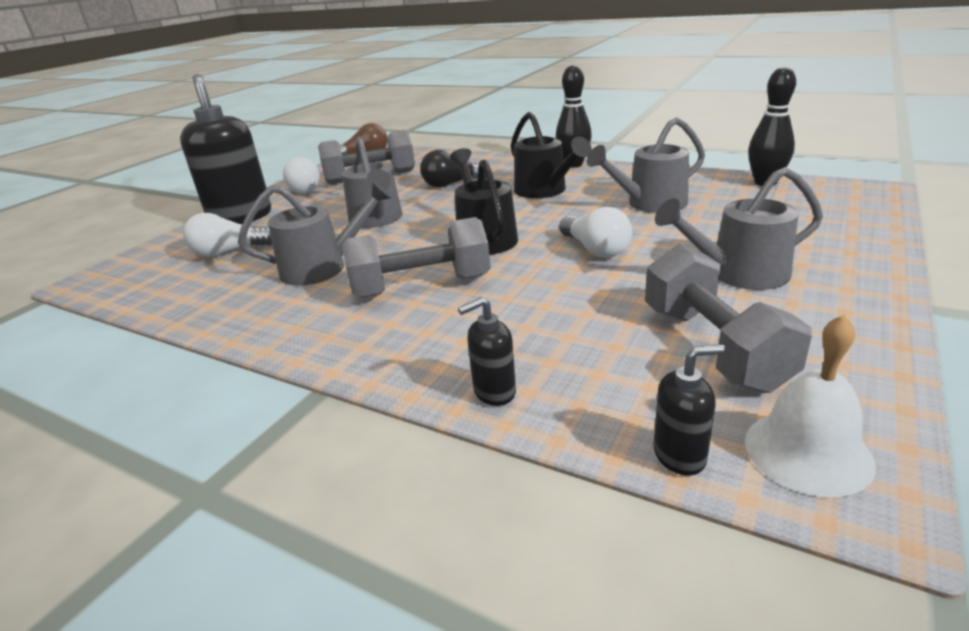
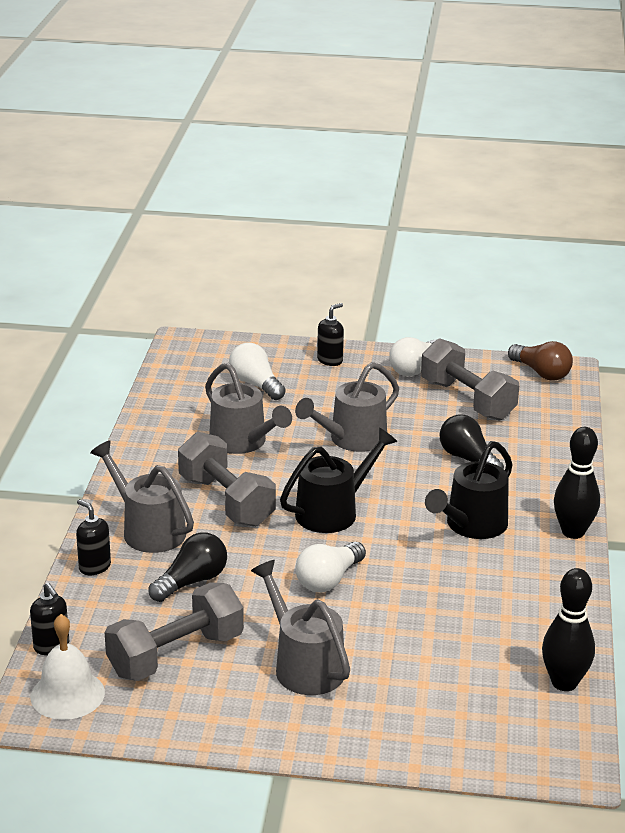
camera: 65 degrees right, 0 degrees up
black soap dispenser [180,74,271,224] -> black soap dispenser [317,303,344,366], size x0.45
grey watering can [587,117,705,213] -> grey watering can moved to [90,440,194,553]
none -> black light bulb [148,533,227,602]

